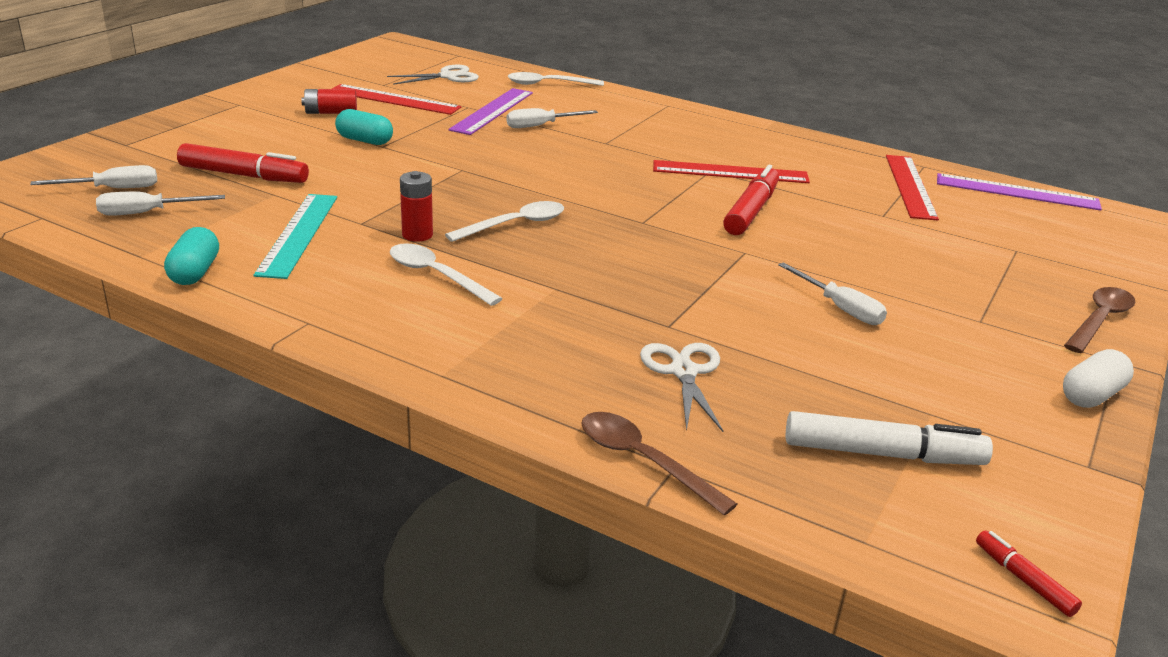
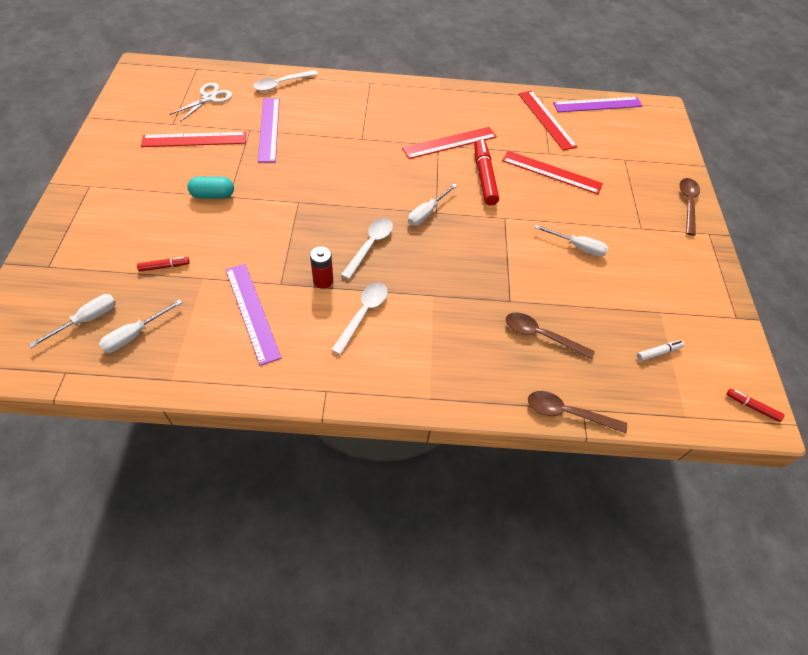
camera: 30 degrees left, 25 degrees up
turquoise capsule [164,227,219,285] -> none
red marker [177,143,309,183] -> red marker [137,257,190,272], size x0.50
turquoise ruler [254,194,337,279] -> purple ruler [226,264,281,366]
red battery [301,89,357,114] -> none
white spoon [390,243,503,306] -> white spoon turned 105 degrees clockwise [331,282,388,355]
white screwdriver [506,108,598,128] -> white screwdriver moved to [408,184,457,226]
white scissors [640,343,723,432] -> brown spoon [506,312,595,360]
white marker [786,411,993,465] -> white marker [637,340,684,361], size x0.50
white capsule [1063,349,1134,408] -> none
none -> red ruler [502,151,603,194]

